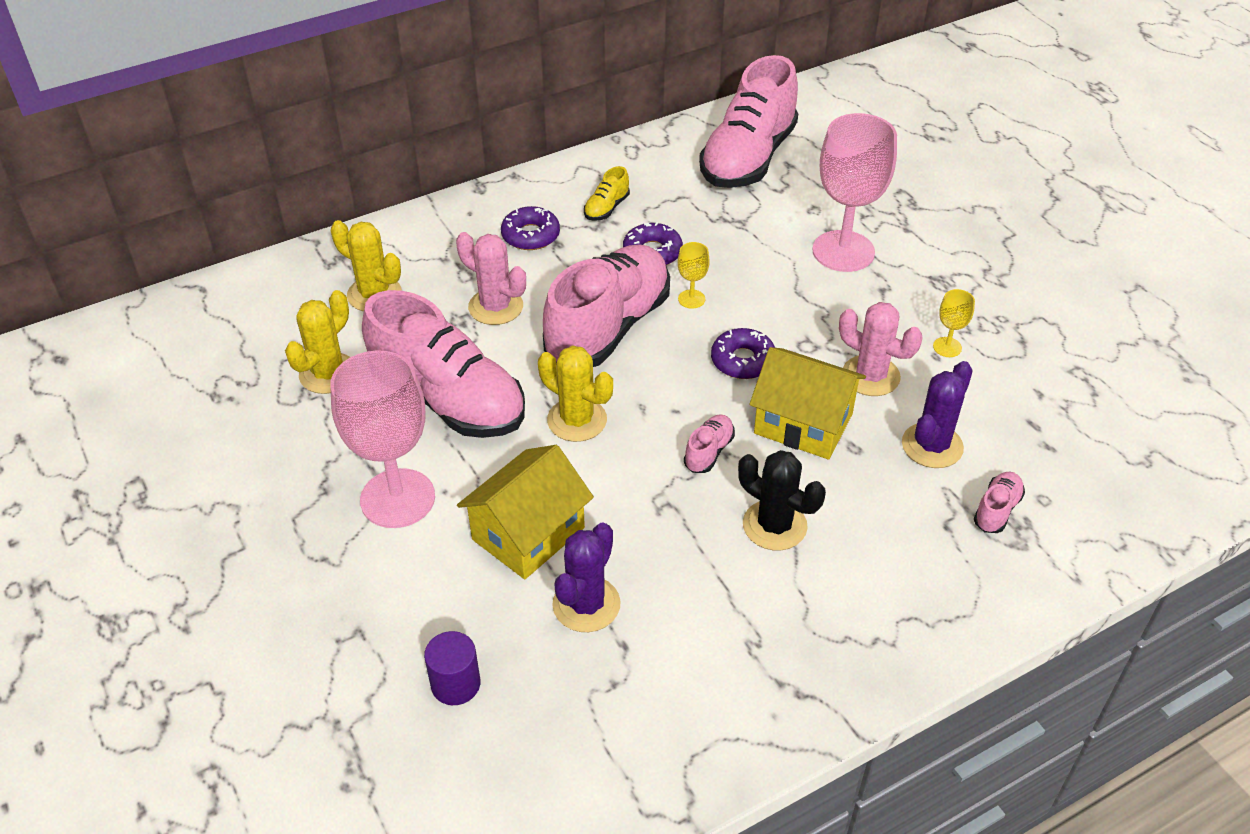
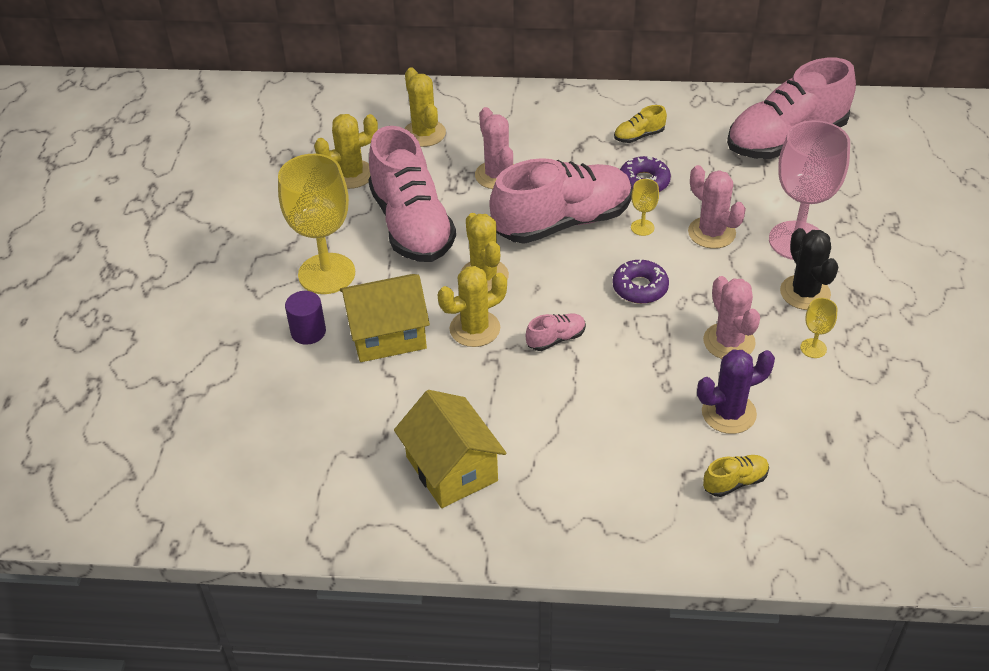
camera: 35 degrees right, 0 degrees up
pink goblet [330,350,435,528] -> yellow goblet [278,154,355,294]
purple cylinder [424,631,480,705] -> purple cylinder moved to [285,291,326,345]
purple donut [501,206,560,250] -> none
purple cactus [552,523,620,632] -> none
black cactus [738,450,826,550] -> black cactus moved to [780,228,838,310]
yellow house [749,347,866,460] -> yellow house moved to [394,390,506,508]
pink shoe [974,472,1025,533] -> yellow shoe [703,455,769,497]
none -> yellow cactus [438,266,507,347]
none -> pink cactus [688,165,746,249]

